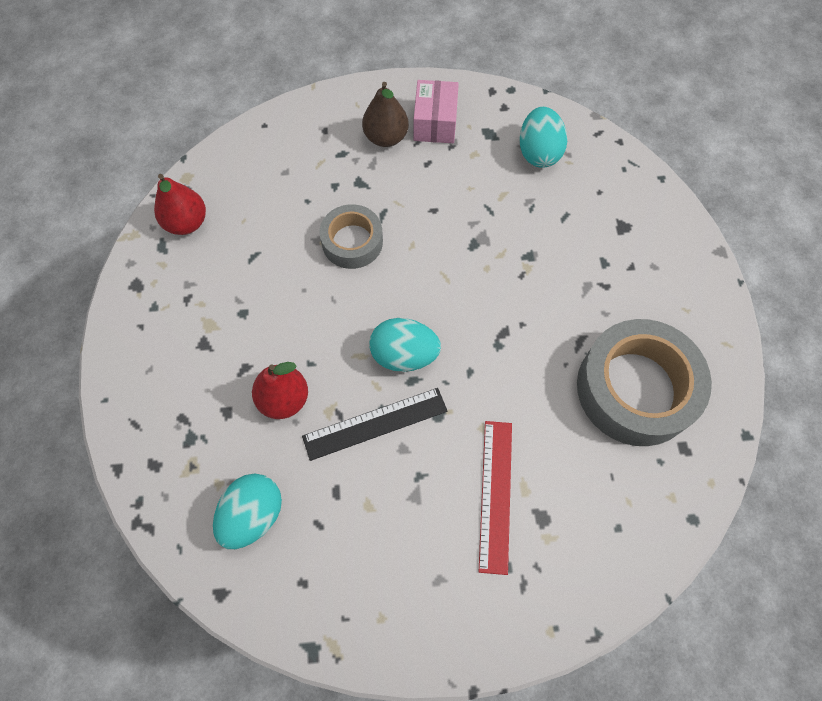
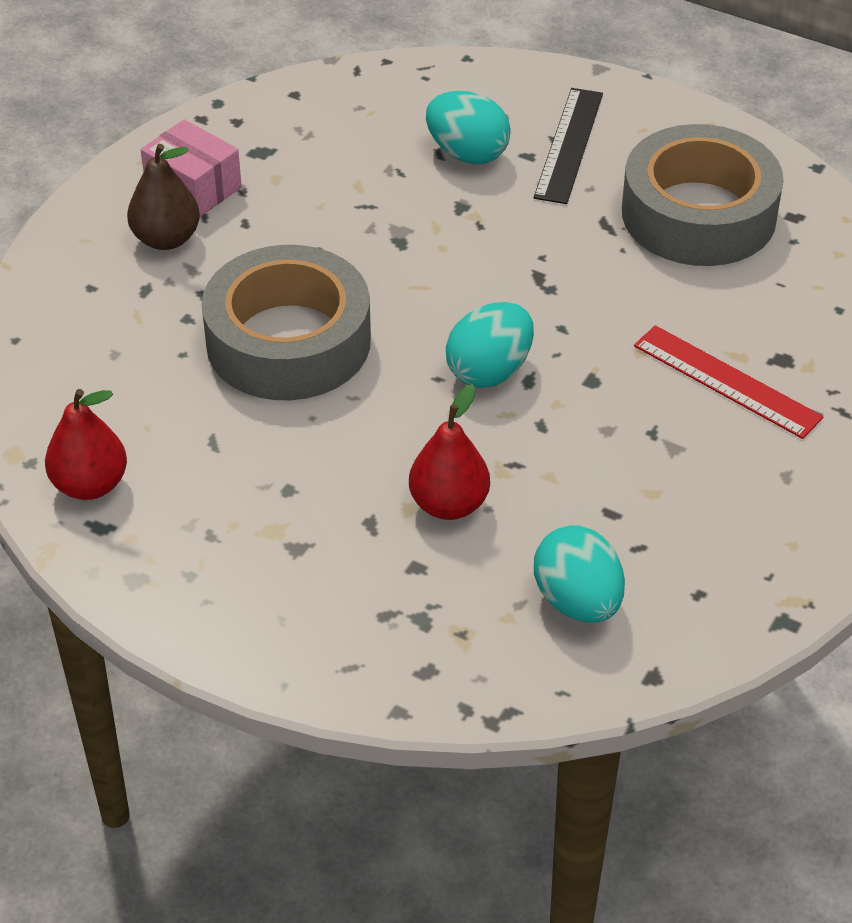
camera: 55 degrees left, 20 degrees down
black ruler [302,388,447,461] -> black ruler moved to [534,88,603,204]
grey tape [319,204,383,269] -> grey tape [202,245,371,400], size x1.75
turquoise egg [519,107,567,168] -> turquoise egg moved to [426,91,511,164]

